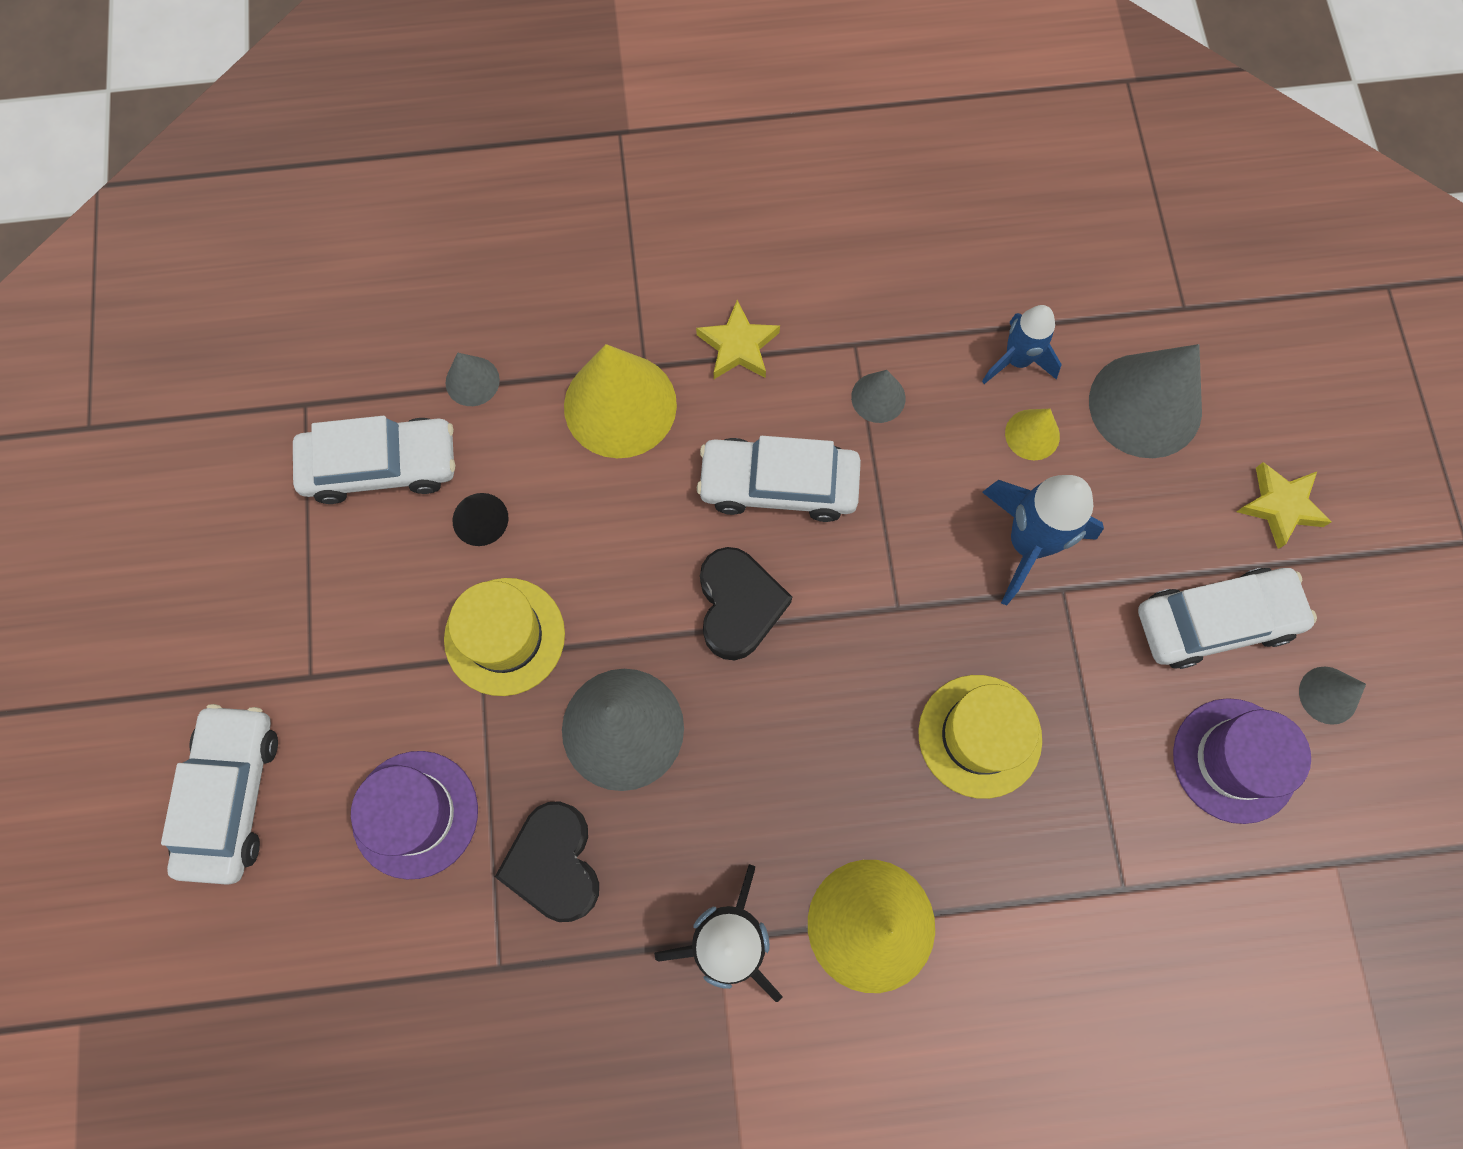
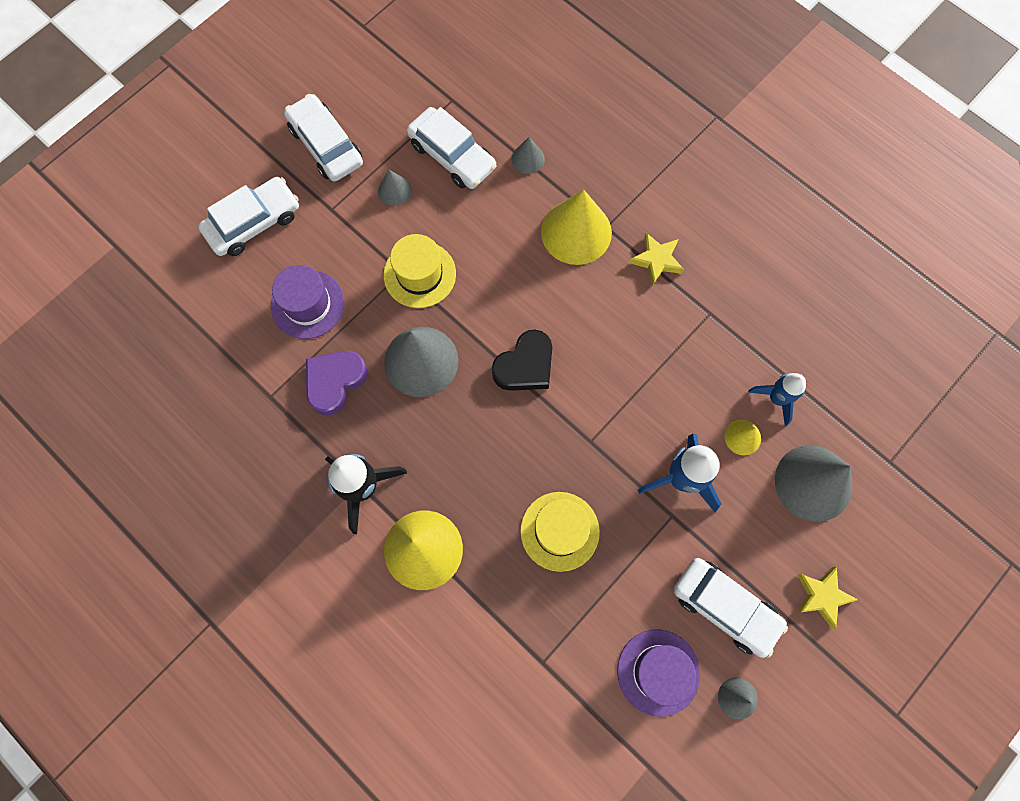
camera: 50 degrees right, 0 degrees up
black cone [452,493,508,546] -> none
black heart [495,801,599,922] -> purple heart [306,351,367,416]
white car [697,436,861,522] -> white car moved to [284,94,363,182]
grey cone [851,370,905,423] -> grey cone moved to [378,170,412,206]

